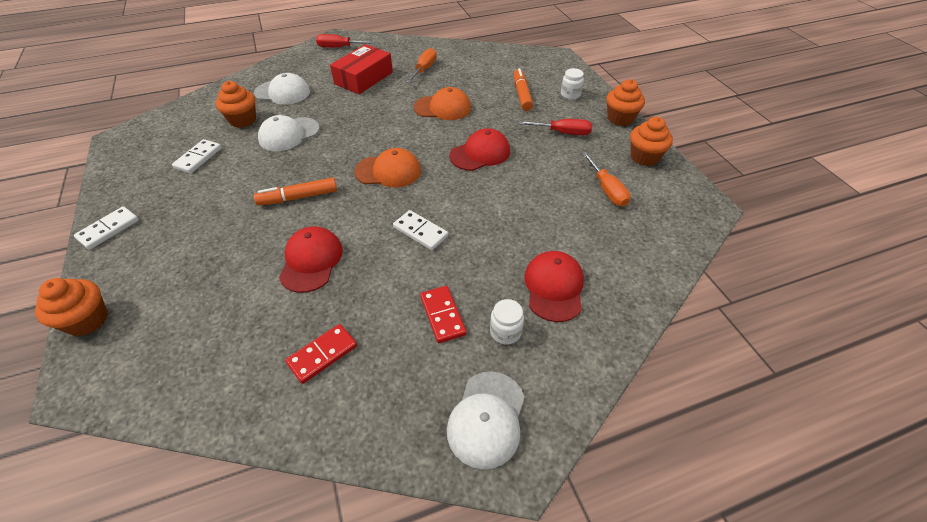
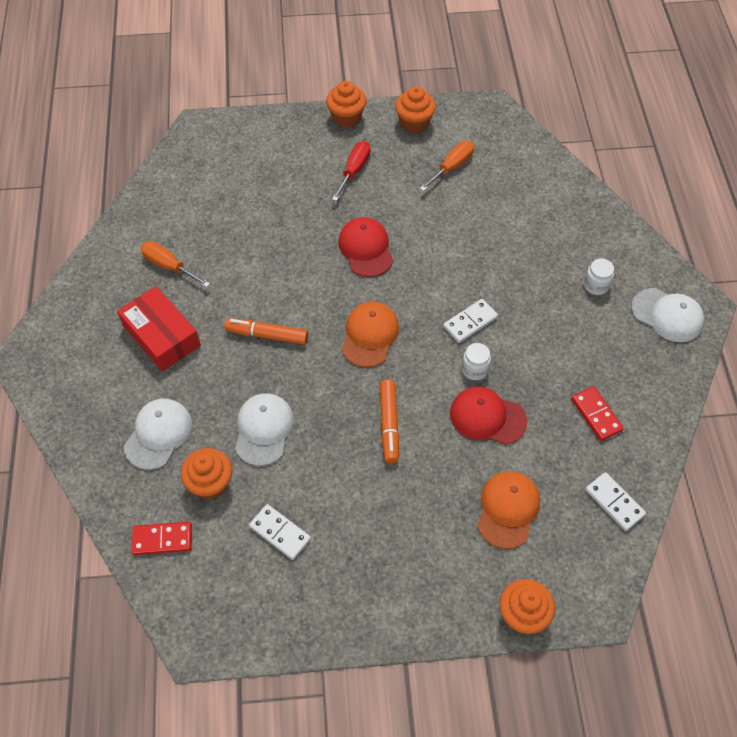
camera: 75 degrees left, 10 degrees up
white domino [74,206,139,250] -> white domino moved to [585,472,646,531]
white cap [258,115,320,151] -> white cap turned 150 degrees counterclockwise [235,393,294,466]
red screwdriver [316,34,375,48] -> none
orange cap [414,87,471,120] -> orange cap moved to [477,471,540,549]
red domino [420,286,467,343] -> red domino moved to [132,522,192,555]
orange marker [514,68,533,111] -> orange marker moved to [224,318,308,345]
red cap [524,251,584,322] -> none
white jar [561,68,584,100] -> white jar moved to [462,343,491,380]
orange screwdriver [582,152,631,207] -> orange screwdriver turned 45 degrees counterclockwise [420,141,474,191]

